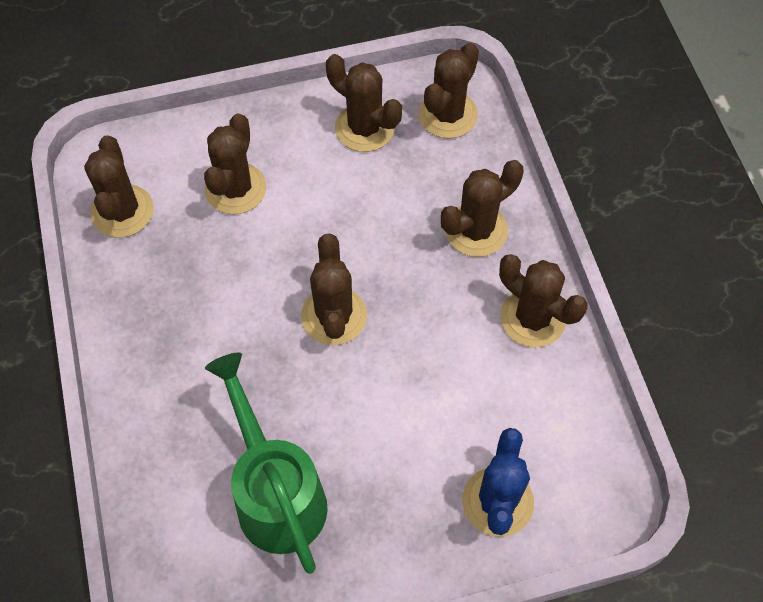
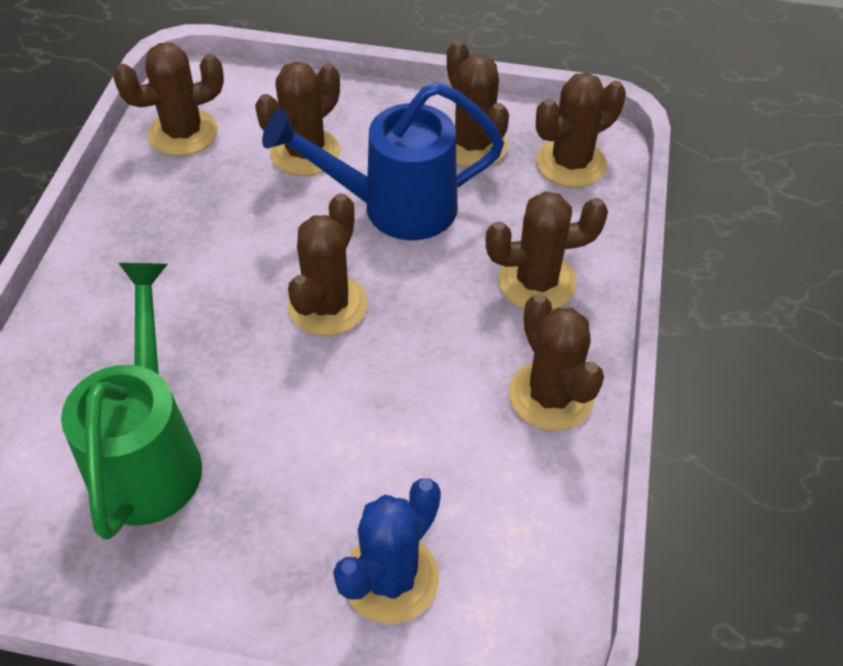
camera: 25 degrees right, 10 degrees down
brown cactus [84,135,154,238] -> brown cactus turned 45 degrees clockwise [113,43,224,156]
none -> blue watering can [262,82,504,240]

